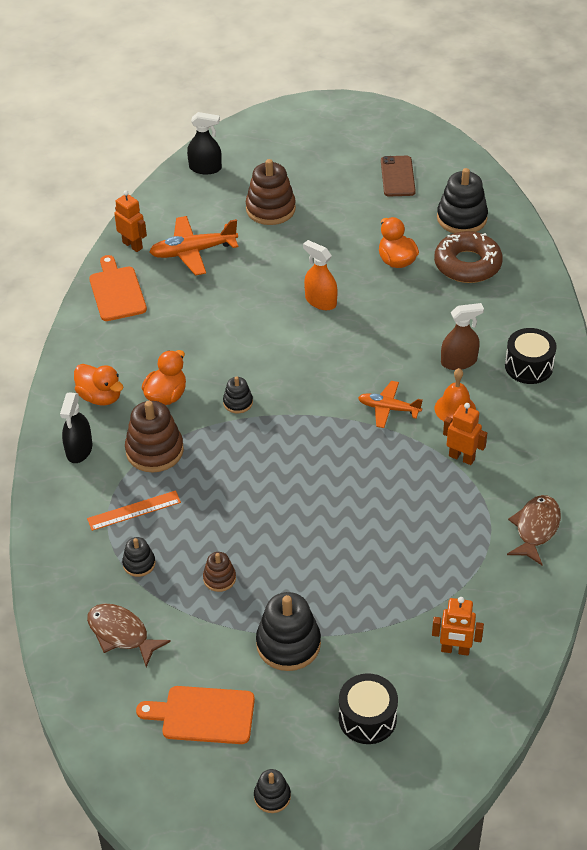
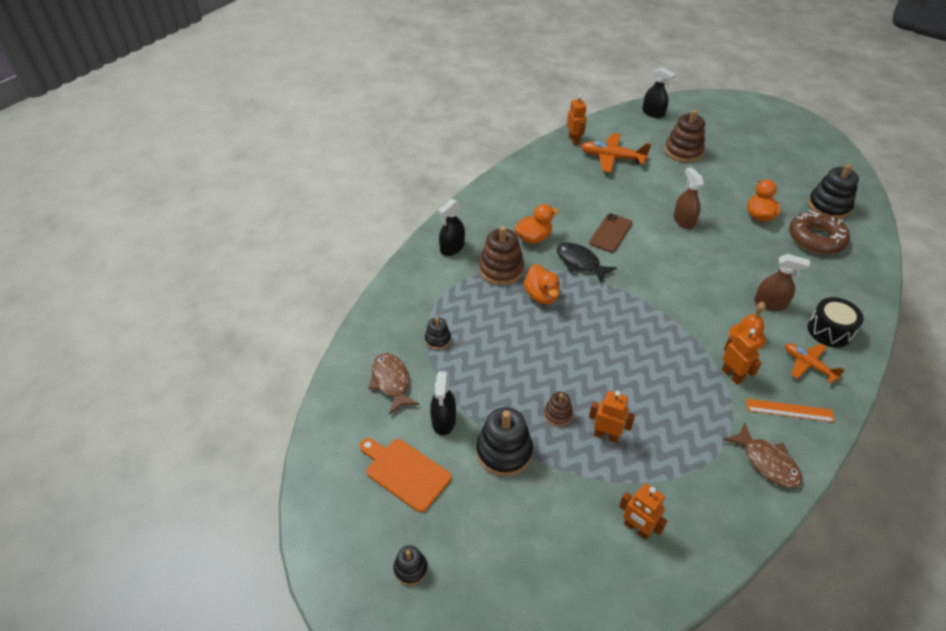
camera: 30 degrees right, 0 degrees up
orange duck [74,364,124,406] -> orange duck moved to [524,264,560,304]
orange ruler [87,490,181,531] -> orange ruler moved to [746,398,835,422]
orange cutting board [89,255,147,321] -> none
brown stacking toy [203,552,236,592] -> brown stacking toy moved to [544,392,573,427]
black stacking toy [223,377,253,413] -> black fish [557,243,617,282]
orange spray bottle [303,240,338,310] -> brown spray bottle [674,167,704,229]
black drum [339,673,398,744] -> none
orange plane [358,381,423,428] -> orange plane moved to [785,343,845,384]
brown phone [381,156,416,197] -> brown phone moved to [589,213,632,253]
brown fish [507,495,561,565] -> brown fish turned 90 degrees clockwise [723,423,803,488]
none -> black spray bottle [430,371,456,435]
none -> orange robot [589,391,635,443]

